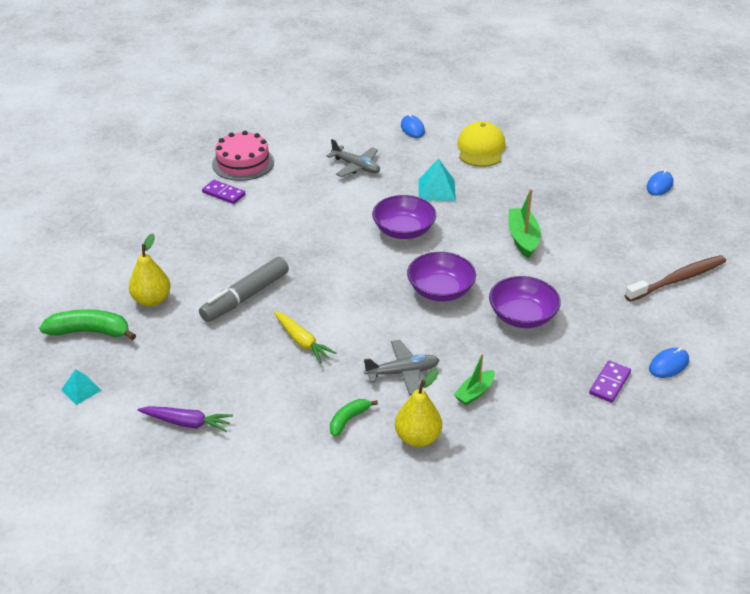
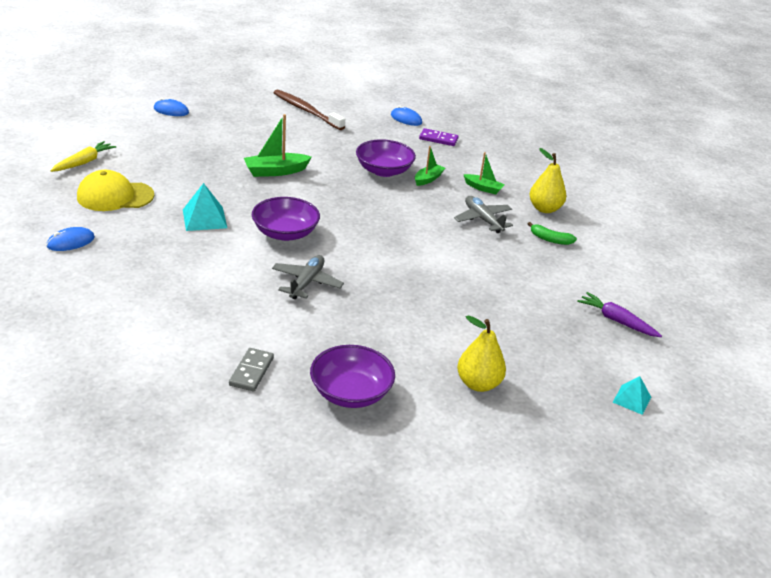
camera: 110 degrees left, 5 degrees down
green banana [39,309,136,340] -> none
purple carrot [138,406,233,432] -> purple carrot turned 45 degrees counterclockwise [577,292,662,337]
grey marker [199,257,289,322] -> none
purple domino [202,180,245,204] -> grey domino [229,348,274,391]
pink cake [212,131,274,181] -> none
yellow carrot [274,311,336,363] -> yellow carrot moved to [50,141,116,172]
grey plane [326,139,380,177] -> grey plane moved to [272,255,344,299]
purple bowl [407,252,476,301] -> purple bowl moved to [310,345,395,408]
none -> green boat [415,146,445,186]

